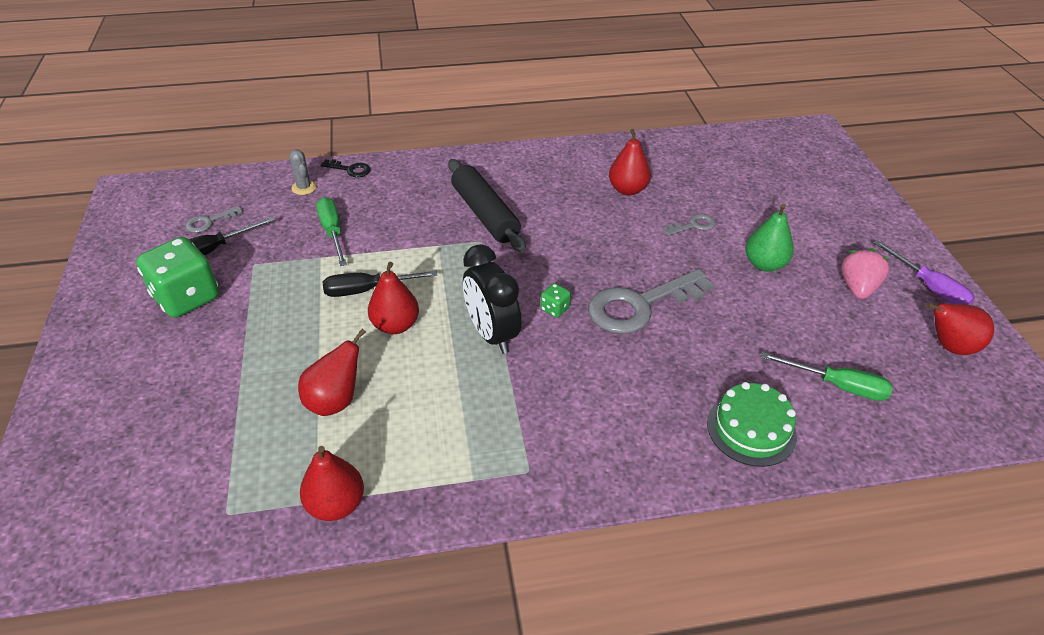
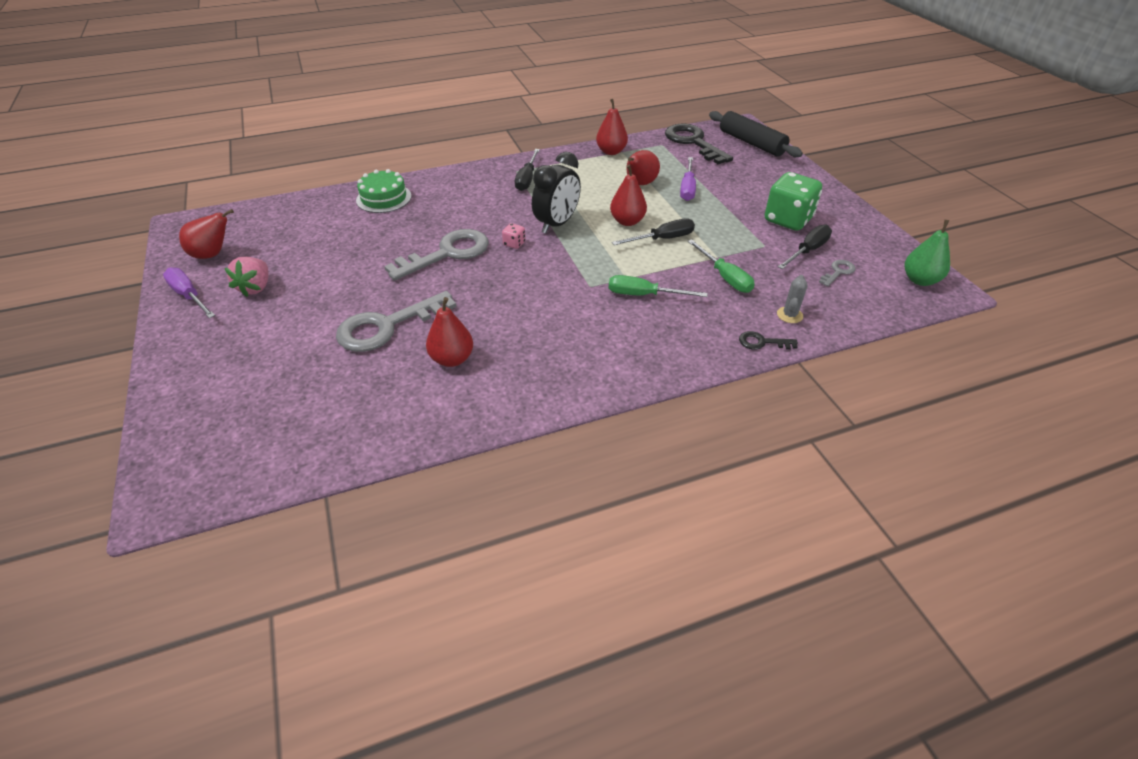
camera: 170 degrees right, 0 degrees up
grey cactus [289,150,317,195] -> grey cactus turned 60 degrees clockwise [777,275,808,323]
black rolling pin [448,159,526,252] -> black rolling pin moved to [709,111,803,157]
black clock [463,244,522,354] -> black clock turned 75 degrees clockwise [532,152,581,233]
green dice [540,283,571,318] -> pink dice [502,223,526,249]
grey key [663,214,715,236] -> grey key [336,291,457,352], size x2.21
green pear [746,204,794,272] -> green pear moved to [905,220,950,286]
green screwdriver [761,352,893,401] -> green screwdriver moved to [609,275,708,297]
none -> black screwdriver [515,149,540,191]
none -> black key [665,124,733,164]
none -> purple screwdriver [680,157,696,201]

